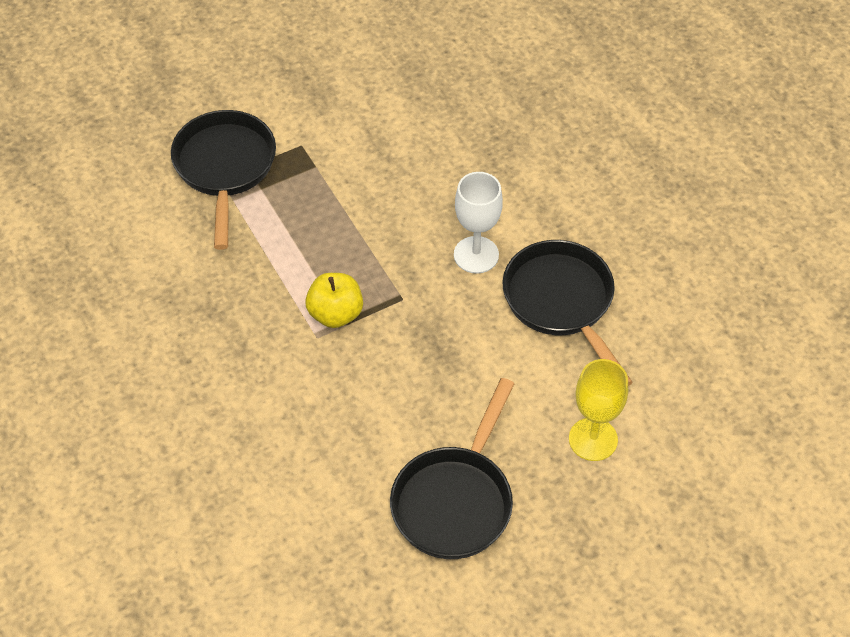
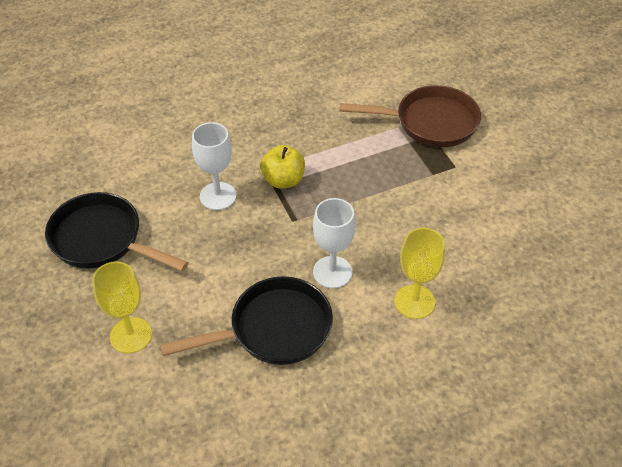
camera: 95 degrees right, 5 degrees down
black pan [171,110,276,250] -> brown pan [340,85,481,147]
none -> white goblet [192,122,236,210]
none -> yellow goblet [395,228,445,319]

